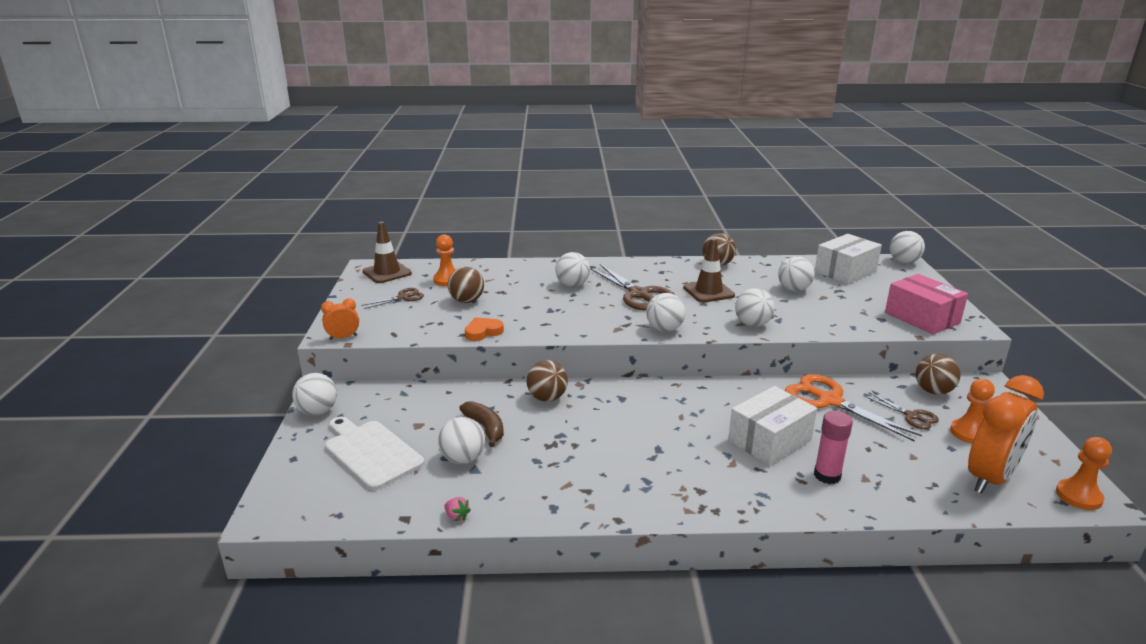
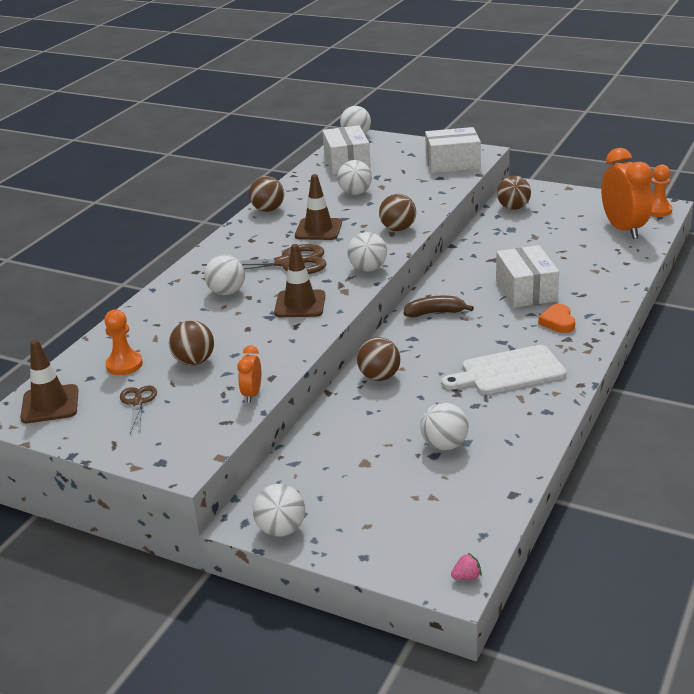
camera: 60 degrees left, 5 degrees up
orange clock [321,298,359,340] -> orange clock moved to [237,345,261,403]
white cutting board [325,416,424,490] -> white cutting board moved to [441,345,567,394]
pink strawberry [445,497,471,521] -> pink strawberry moved to [451,553,482,580]
brown banana [459,401,504,447] -> brown banana moved to [404,296,474,317]
orange heart [465,317,504,341] -> orange heart moved to [538,304,575,333]
white ball [735,288,775,327] -> brown ball [379,194,416,231]
orange scissors [785,374,922,441] -> none
pink glue stick [814,411,853,484] -> none
brown scissors [864,392,939,429] -> none
pink box [885,274,968,334] -> white box [425,127,481,173]
orange pawn [950,379,995,443] -> none
none -> brown traffic cone [274,244,325,317]

